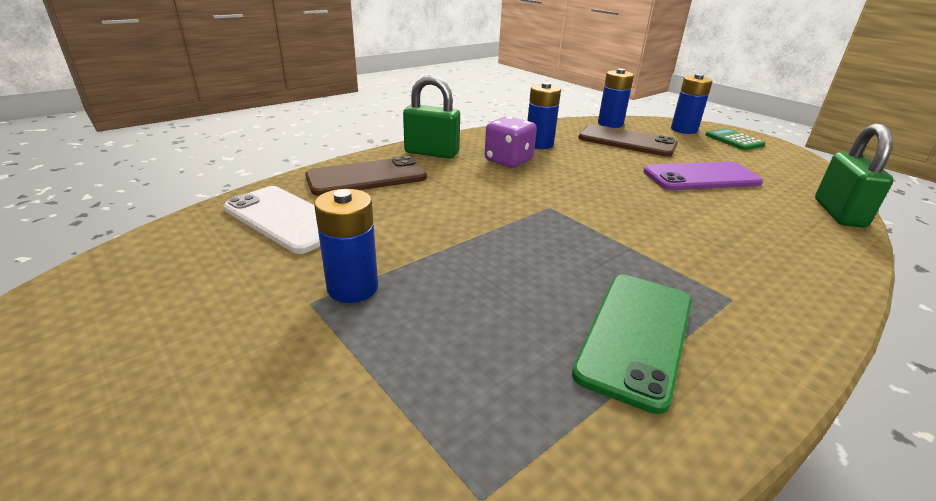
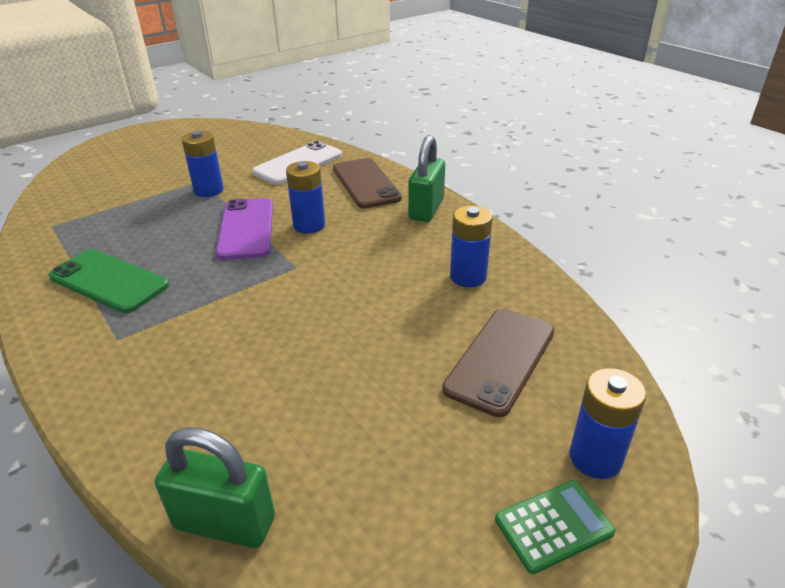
camera: 95 degrees right, 5 degrees up
purple dice [485,116,537,168] -> none
blue battery [598,69,634,128] -> blue battery moved to [286,161,325,234]
purple phone [643,162,763,190] -> purple phone moved to [216,198,273,260]

